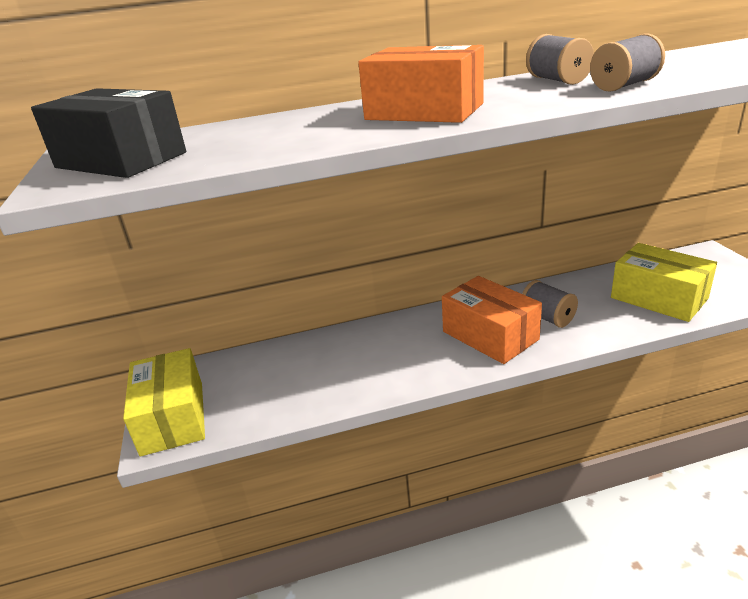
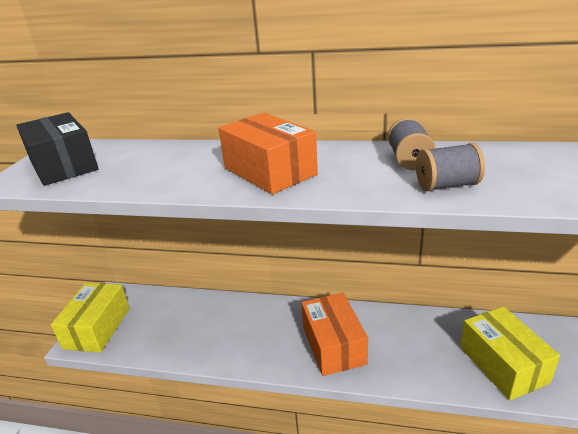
camera: 25 degrees right, 0 degrees up
grey spool [522,280,578,328] -> none

